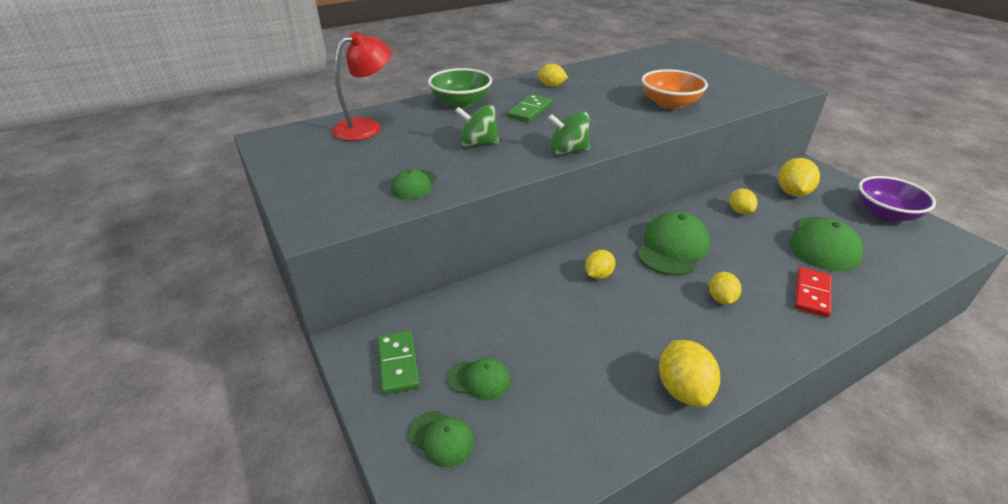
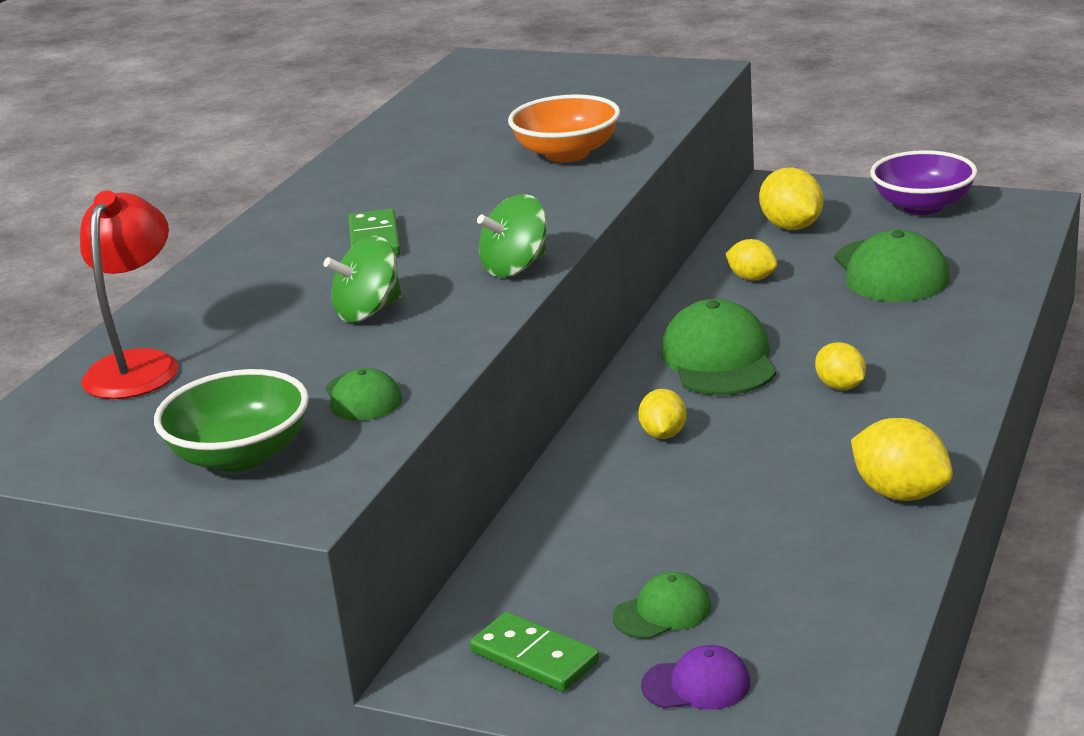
camera: 35 degrees left, 10 degrees down
green cap [409,411,474,467] -> purple cap [641,645,750,710]
green bowl [428,68,492,108] -> green bowl moved to [154,369,309,472]
yellow lemon [537,64,568,87] -> none
red domino [795,267,831,317] -> none

